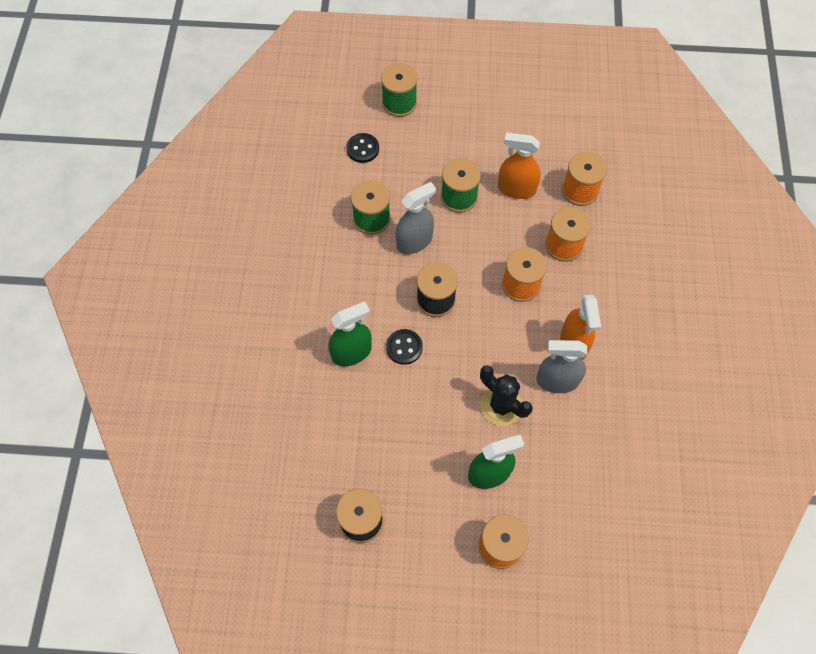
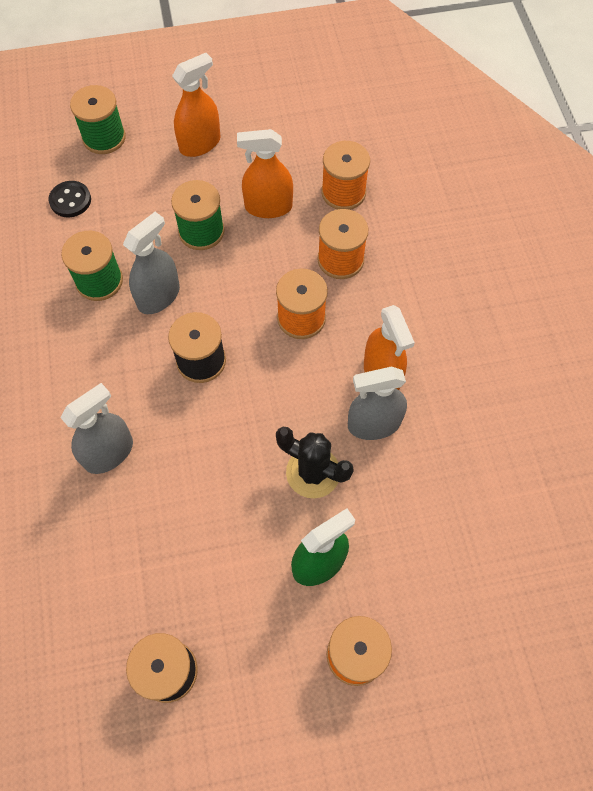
camera: 15 degrees left, 0 degrees up
green spray bottle [329,302,372,367] -> grey spray bottle [60,383,133,474]
black button [386,329,423,365] -> none
none -> orange spray bottle [172,53,220,157]

